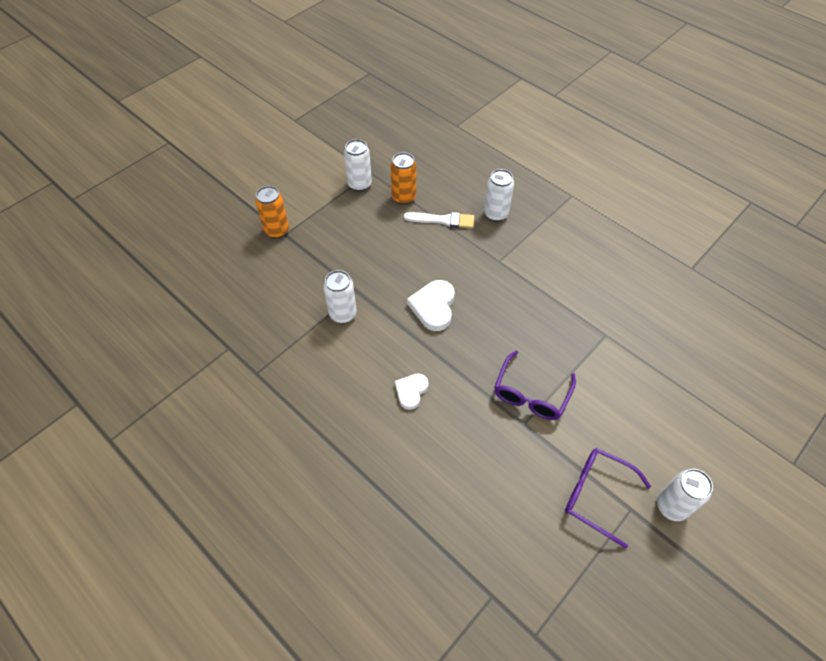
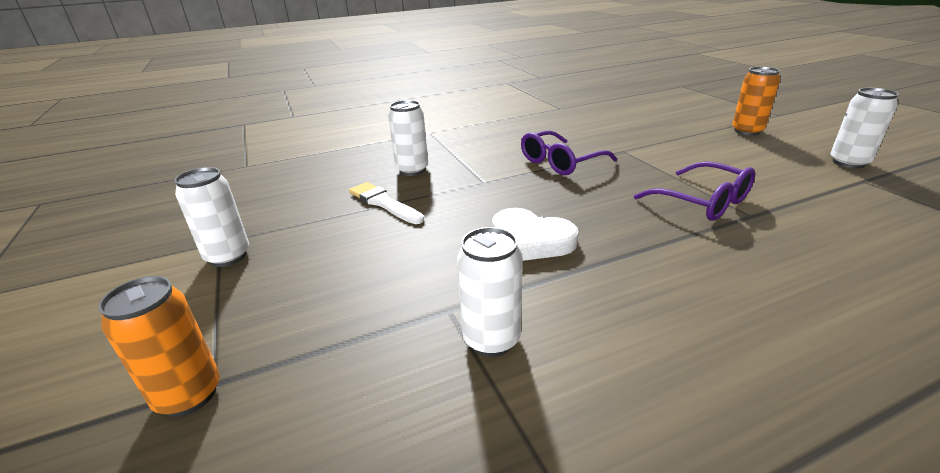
camera: 65 degrees left, 25 degrees down
orange can [391,152,416,205] -> orange can moved to [732,67,780,136]
white heart [395,373,428,410] -> none
white brush [404,212,474,228] -> white brush turned 75 degrees counterclockwise [349,182,424,224]
purple glasses [565,448,651,549] -> purple glasses moved to [521,130,617,175]

